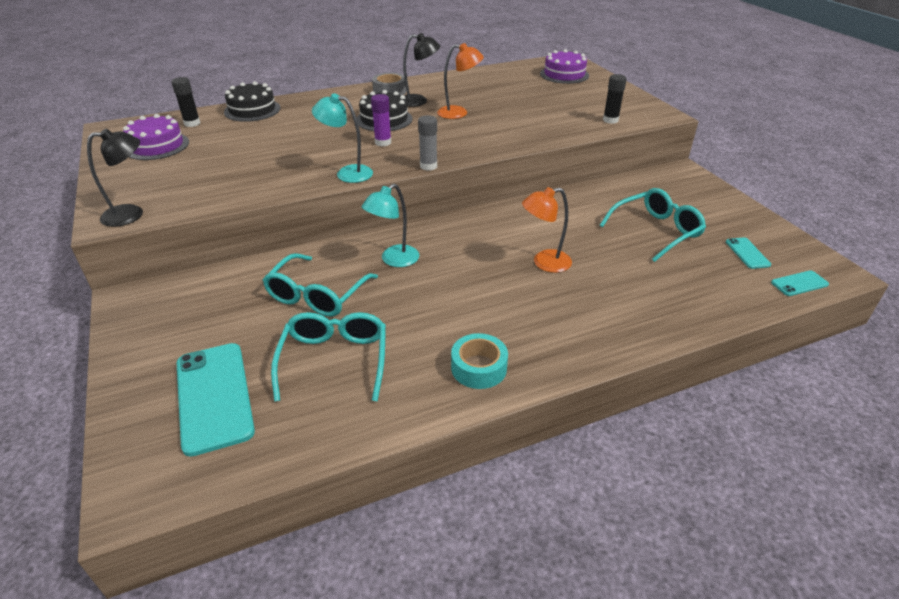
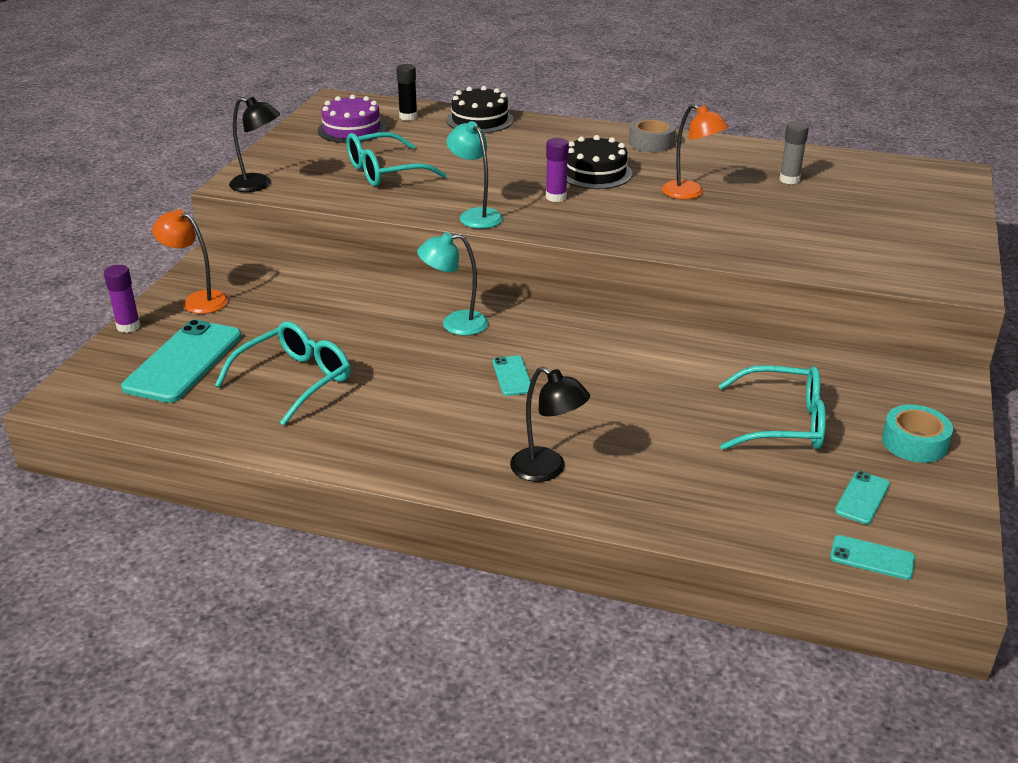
camera: 40 degrees right, 5 degrees down
turquoise glasses [263,253,378,317] -> turquoise glasses moved to [346,132,447,187]
black lamp [403,33,440,107] -> black lamp moved to [510,367,590,482]
grey glue stick [418,115,437,171] -> grey glue stick moved to [779,122,809,184]
turquoise tape [451,333,508,389] -> turquoise tape moved to [882,405,953,463]
orange lamp [522,187,572,273] -> orange lamp moved to [152,209,228,314]
purple cake [540,49,589,84] -> none
black glue stick [603,74,627,124] -> none
none -> purple glue stick [104,265,140,333]
none -> turquoise phone [493,356,531,396]

